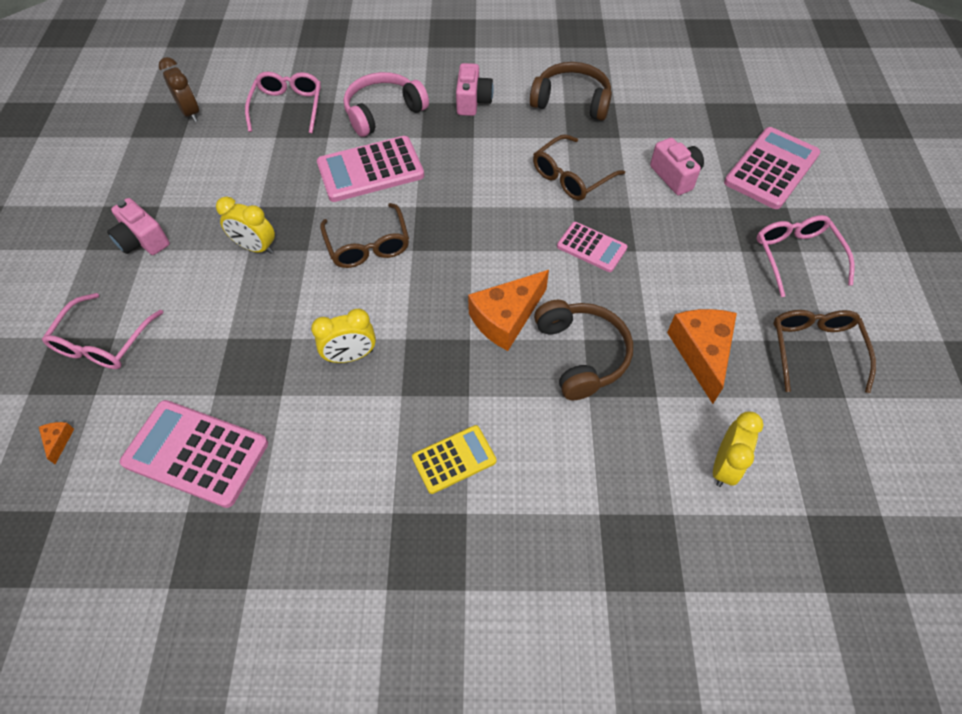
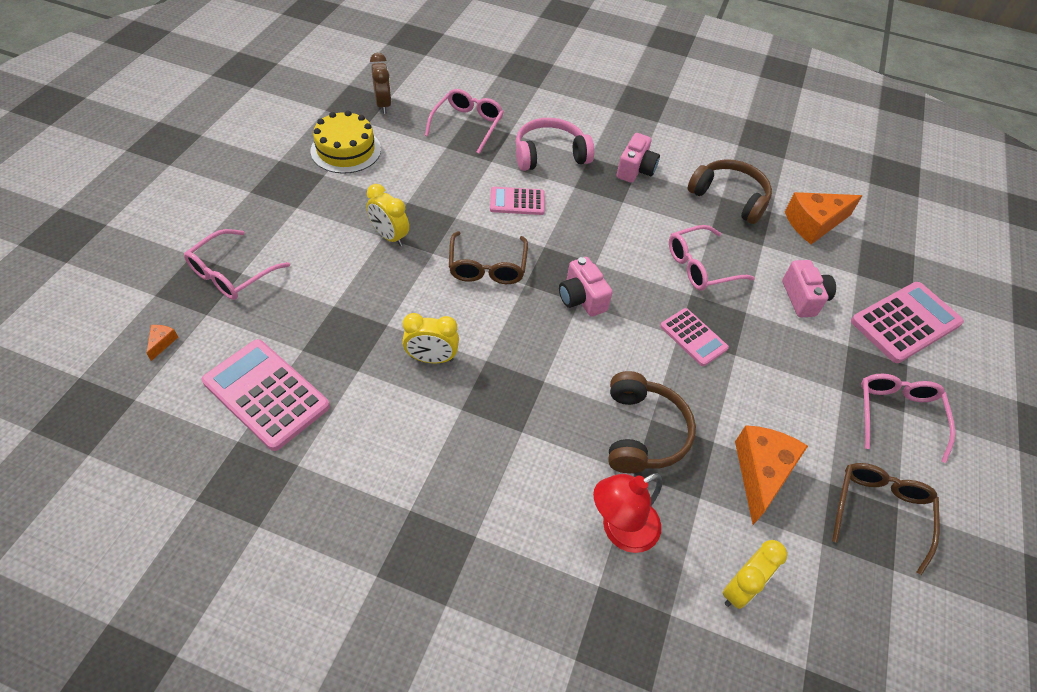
camera: 15 degrees right, 5 degrees down
pink camera [107,198,170,255] -> pink camera moved to [559,257,613,317]
pink calculator [317,136,424,202] -> pink calculator [490,187,545,215], size x0.59
yellow calculator [412,425,497,494] -> none
orange cheese [468,270,549,351] -> orange cheese moved to [785,192,862,244]
brown glasses [533,134,625,201] -> pink glasses [669,225,755,291]
none -> yellow cake [311,110,381,174]
none -> red lamp [593,473,662,553]

